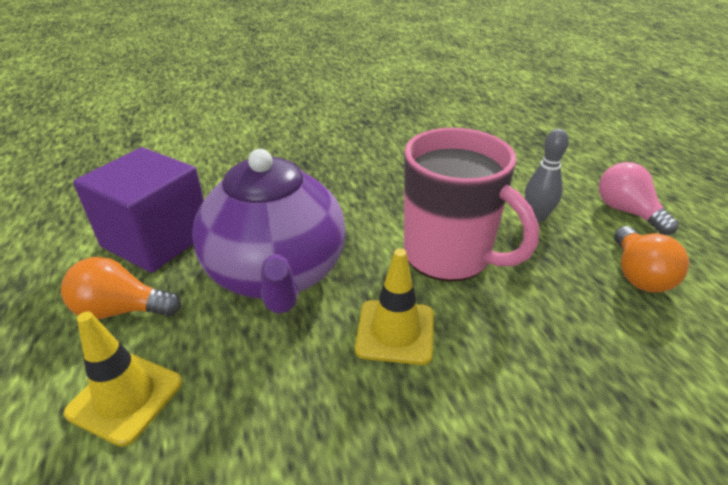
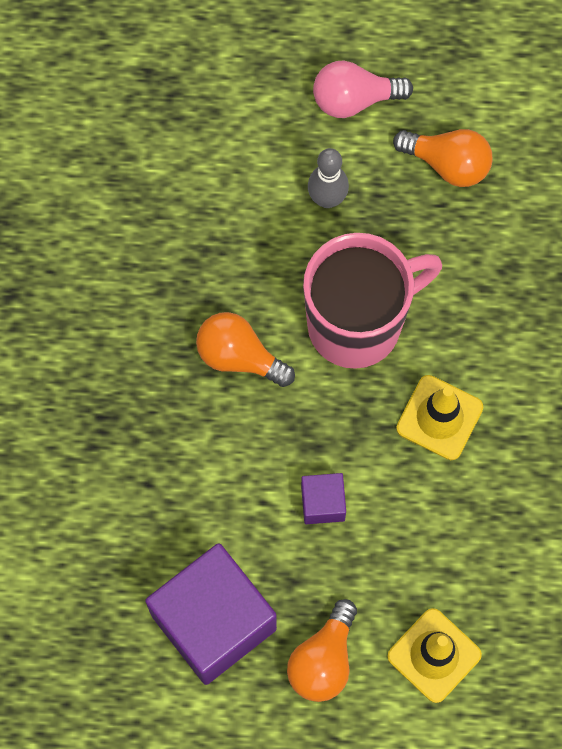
camera: 70 degrees left, 35 degrees up
purple teapot [192,149,346,314] -> purple cube [301,473,346,524]
none -> orange light bulb [196,312,295,387]

